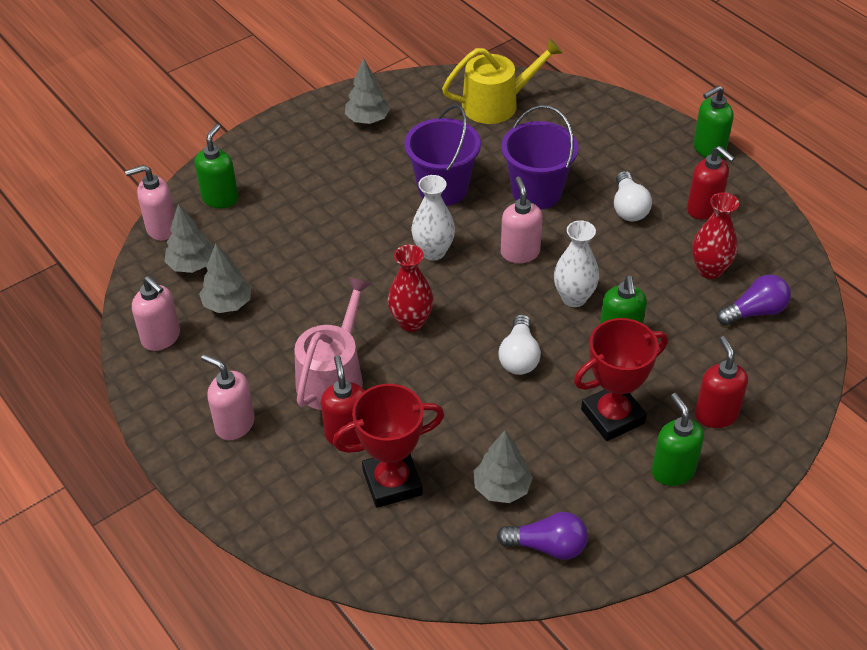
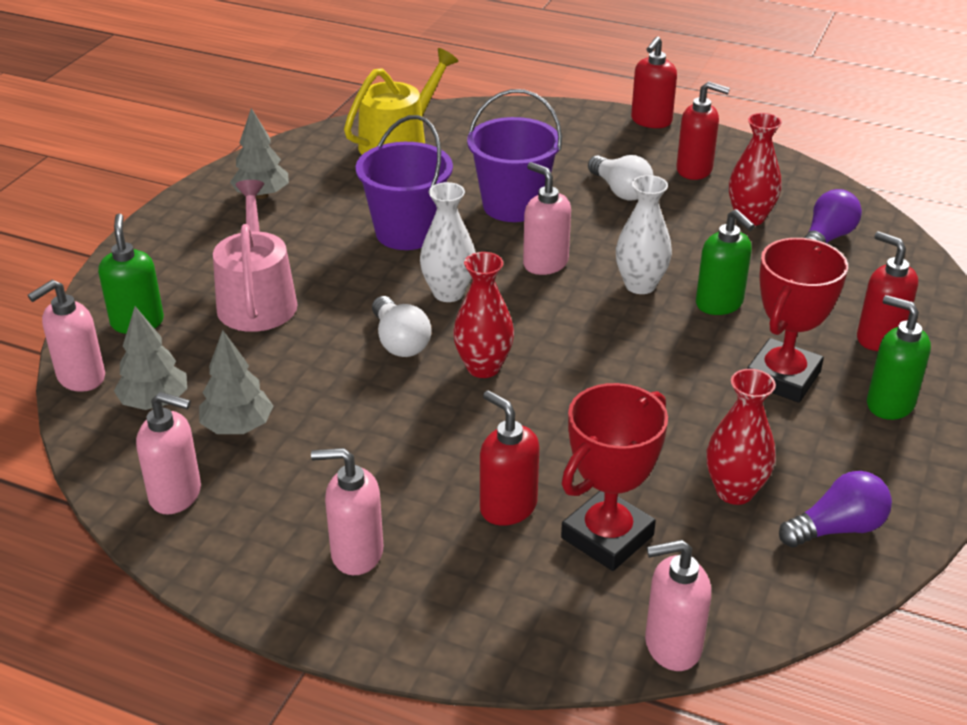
camera: 30 degrees left, 10 degrees down
pink watering can [294,277,372,410] -> pink watering can moved to [213,180,298,332]
grey tree [474,430,533,503] -> red vase [707,369,776,505]
white light bulb [499,314,541,375] -> white light bulb moved to [372,296,431,357]
green soap dispenser [693,85,733,158] -> red soap dispenser [631,36,677,128]
none -> pink soap dispenser [645,540,711,671]

